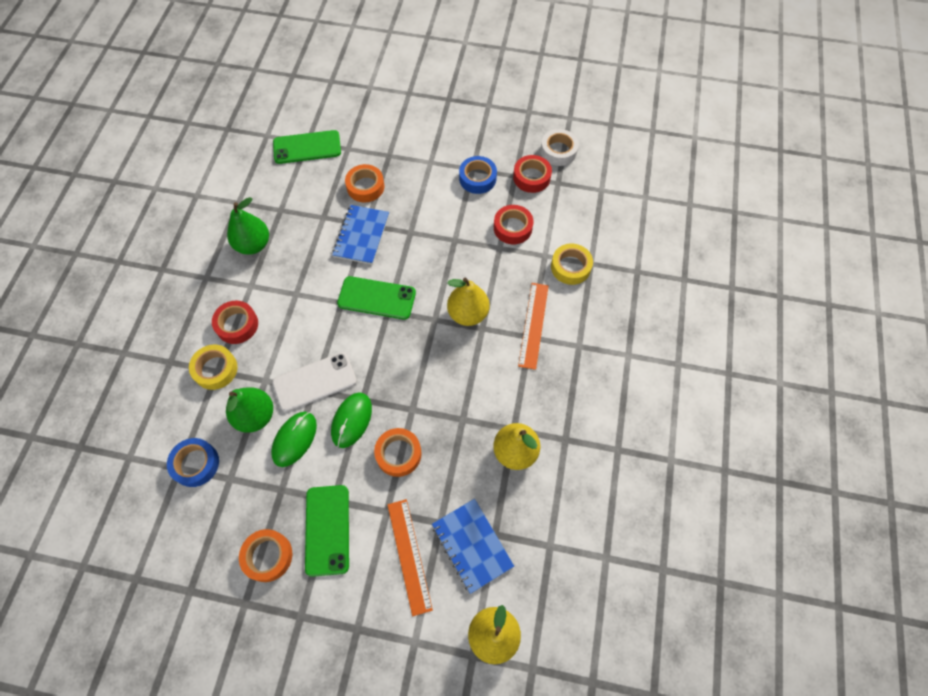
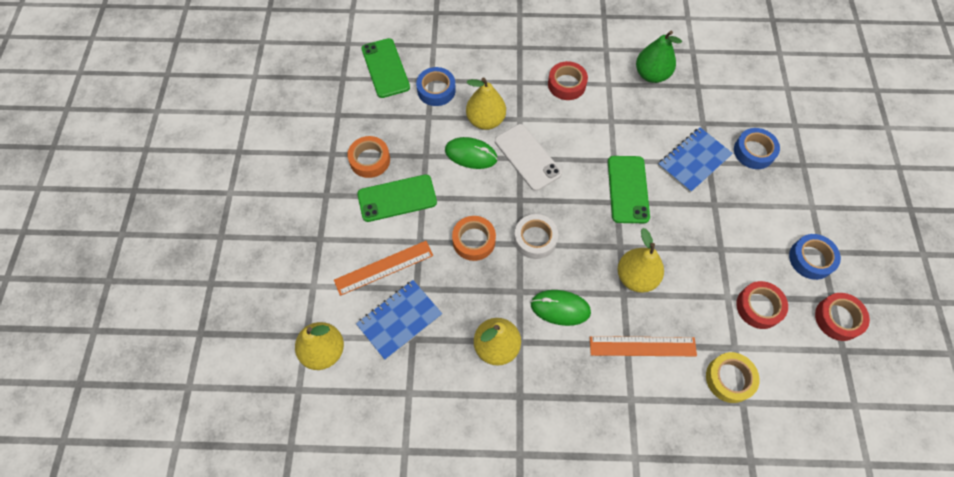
camera: 80 degrees right, 0 degrees up
yellow tape [189,345,238,390] -> none
green pear [226,387,273,433] -> yellow pear [466,78,506,130]
green phone [273,130,341,164] -> green phone moved to [362,38,410,98]
green mouse [331,392,372,448] -> green mouse moved to [531,290,591,326]
blue notebook [332,205,389,265] -> blue notebook turned 45 degrees counterclockwise [658,127,733,193]
orange tape [345,164,385,202] -> blue tape [734,128,780,169]
white tape [541,129,579,166] -> white tape moved to [514,214,558,259]

